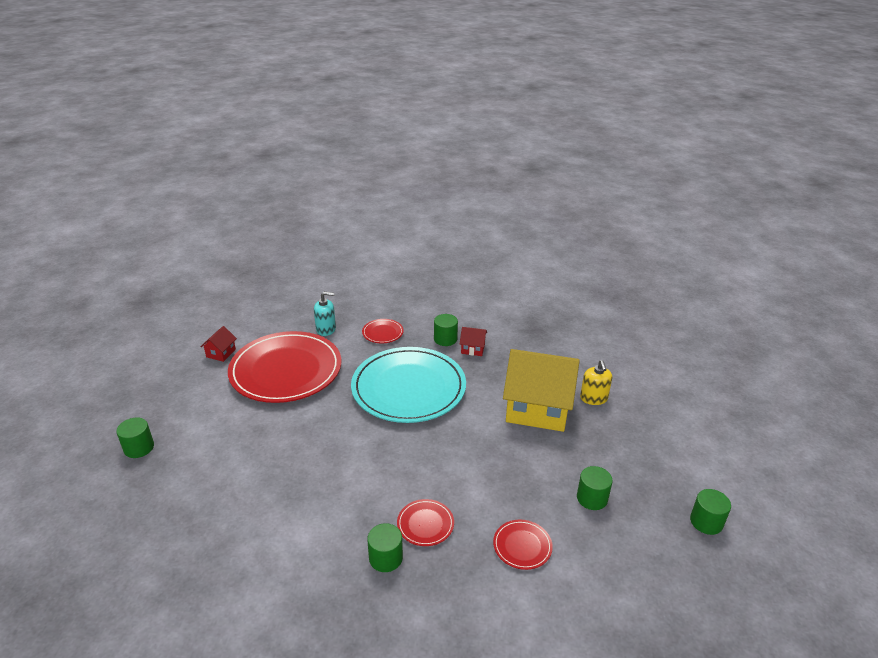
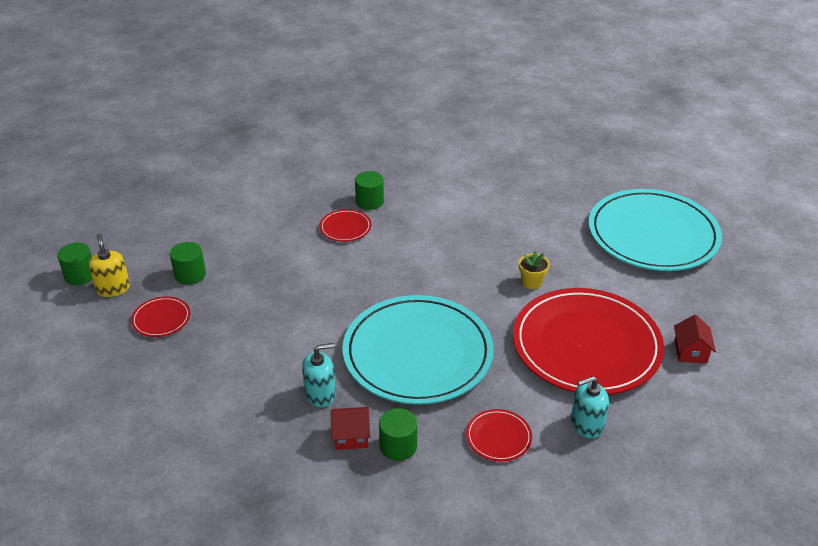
camera: 165 degrees right, 5 degrees up
green cylinder [116,418,154,458] -> turquoise plate [589,189,722,271]
red plate [493,520,553,570] -> red plate moved to [131,296,190,337]
yellow house [503,349,580,432] -> none
yellow soap dispenser [580,360,612,405] -> yellow soap dispenser moved to [89,234,130,297]
none -> turquoise soap dispenser [302,343,336,407]
none -> yellow flower pot [519,251,549,289]

